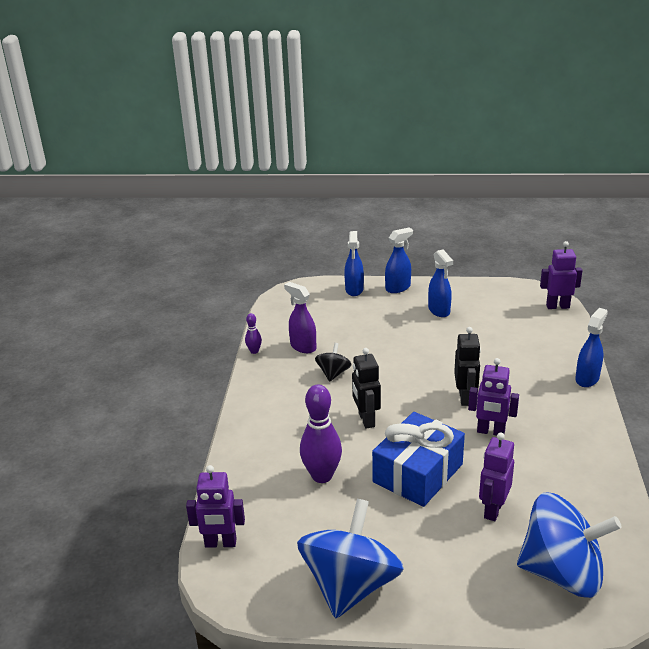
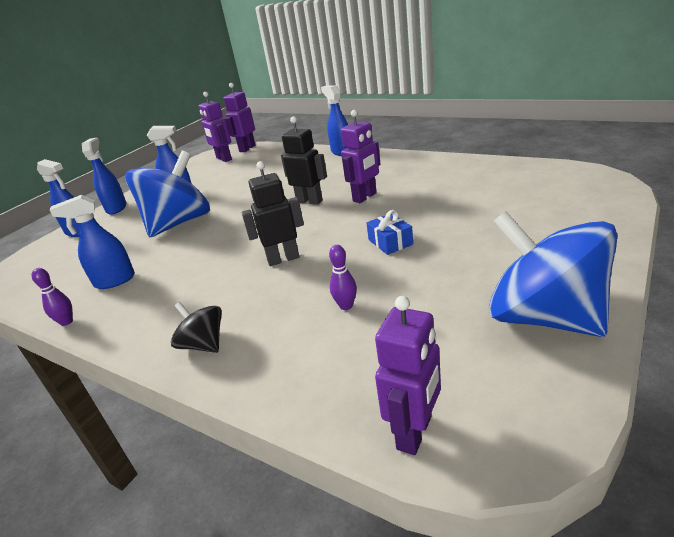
camera: 60 degrees left, 0 degrees up
purple spray bottle [284,282,316,353] -> blue spray bottle [50,195,135,289]
purple bowling pin [300,385,342,483] -> purple bowling pin [329,245,357,310], size x0.49
black spinning top [315,343,352,382] -> black spinning top moved to [171,302,222,353]
black robot [352,348,381,428] -> black robot turned 150 degrees clockwise [242,161,304,266]
blue gift [372,412,465,507] -> blue gift [366,210,413,255], size x0.45
purple robot [479,433,514,521] -> purple robot moved to [199,92,232,162]
blue spinning top [517,492,622,598] -> blue spinning top moved to [125,151,210,238]

